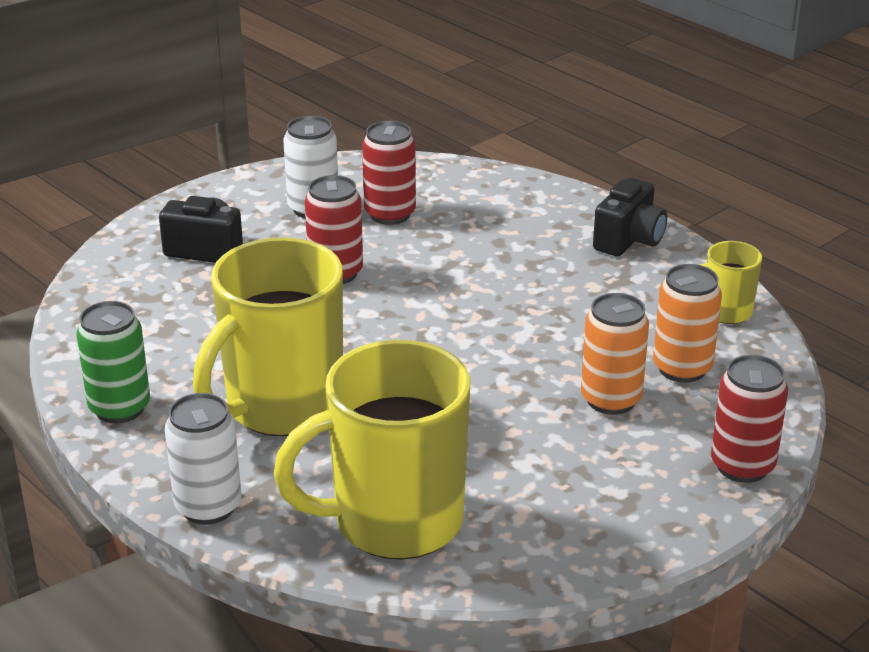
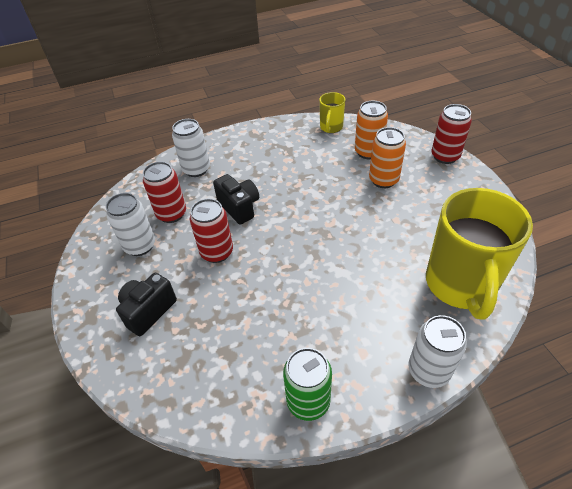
camera: 65 degrees left, 15 degrees up
yellow mug [193,237,343,436] -> none
black camera [593,178,667,256] -> black camera moved to [213,174,259,225]
none -> white can [172,119,210,177]

